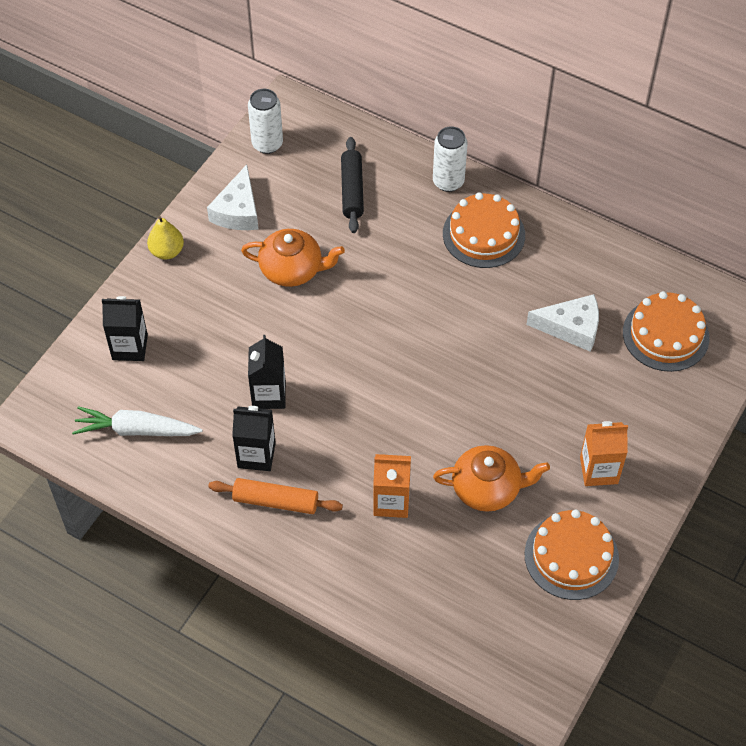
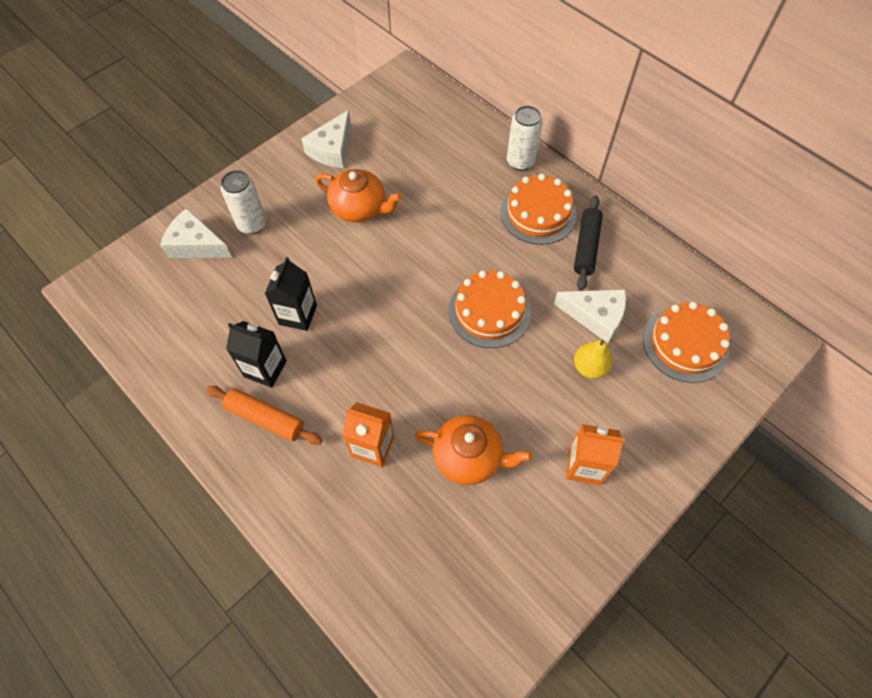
camera: 15 degrees right, 5 degrees up
white carrot [72,406,202,436] -> none
black carton [102,296,148,361] -> white cheese [160,208,232,258]
yellow pear [147,216,184,260] -> yellow pear moved to [574,340,613,379]
white can [248,89,283,154] -> white can moved to [221,170,266,234]
black rolling pin [341,137,364,233] -> black rolling pin moved to [574,195,603,291]
orange cake [524,510,619,600] -> orange cake moved to [449,270,531,348]

